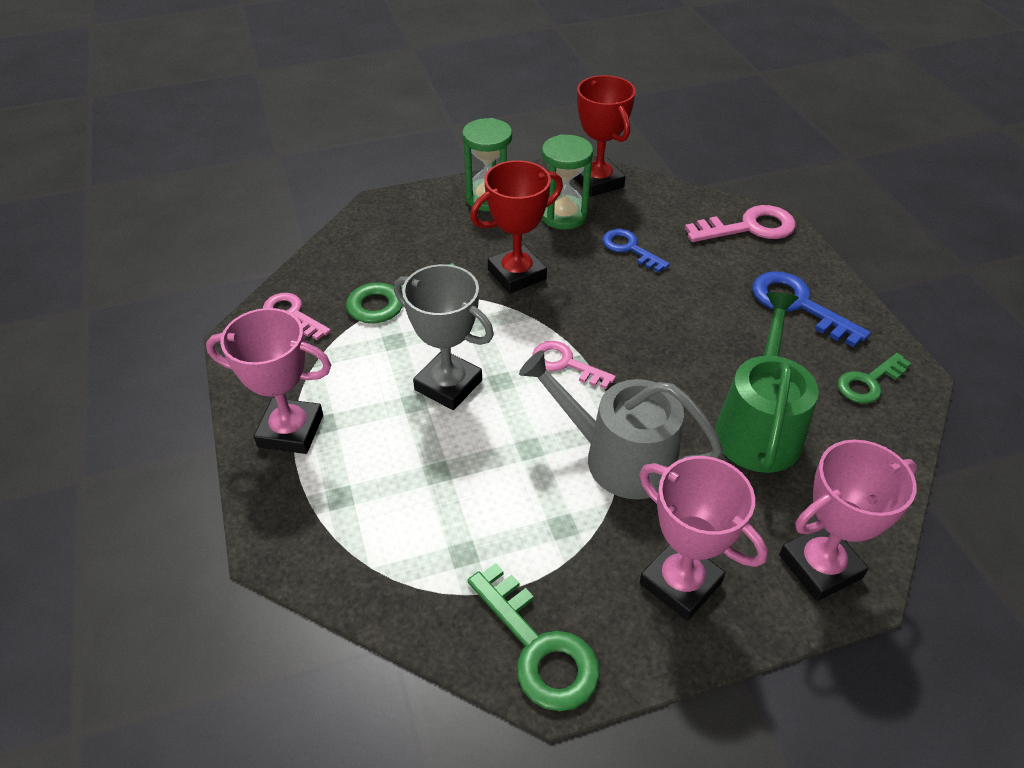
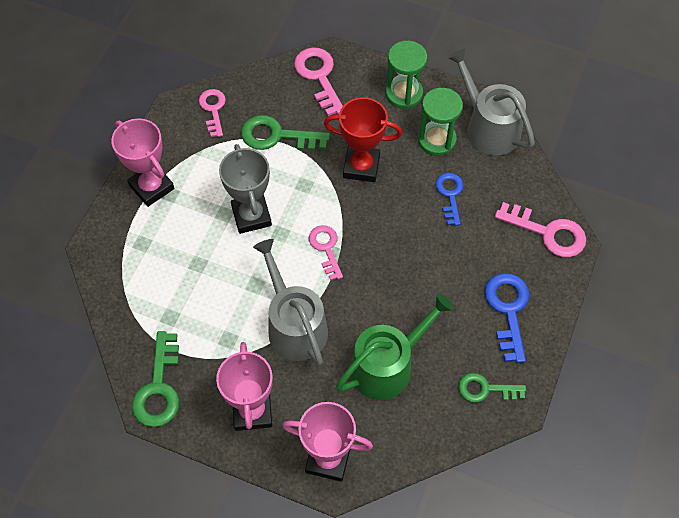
camera: 40 degrees right, 15 degrees up
red trophy [574,75,636,197] -> grey watering can [447,48,535,155]
none -> pink key [294,47,343,116]

